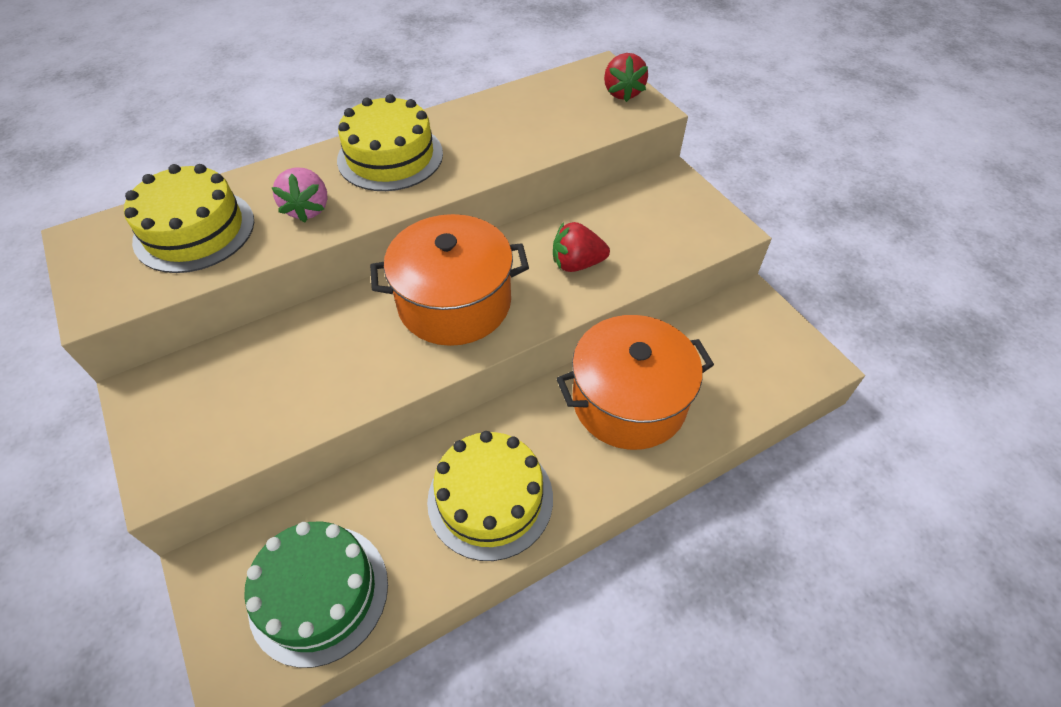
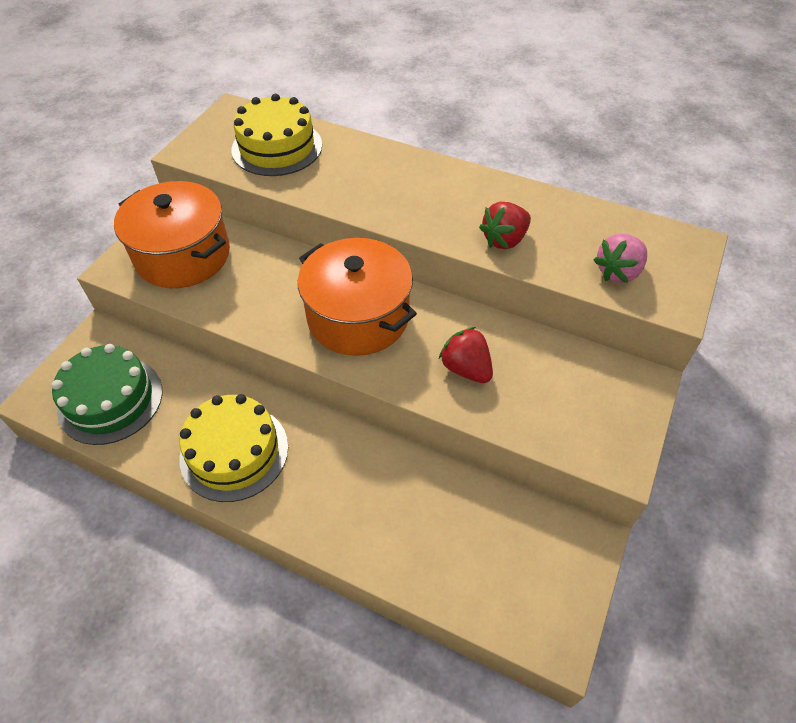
camera: 55 degrees right, 0 degrees up
pink strawberry [272,167,328,223] -> pink strawberry moved to [593,234,647,283]
yellow cake [337,94,443,191] -> none
orange pot [556,315,714,450] -> orange pot moved to [114,181,230,288]
red strawberry [604,53,648,102] -> red strawberry moved to [479,202,531,249]

